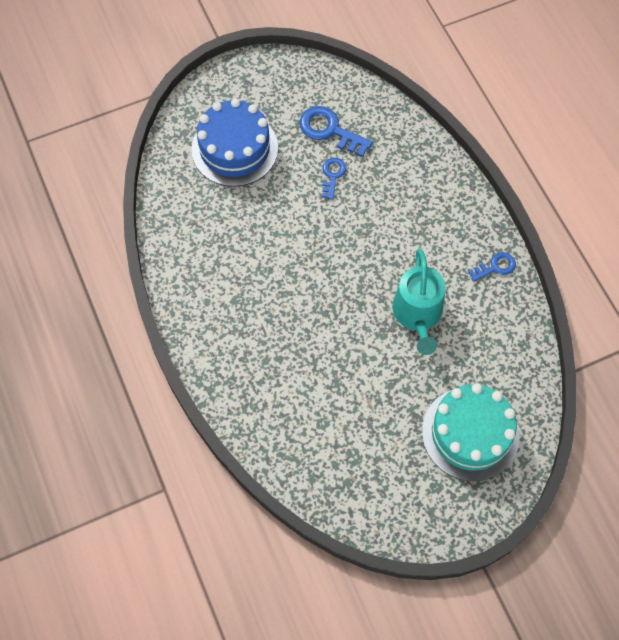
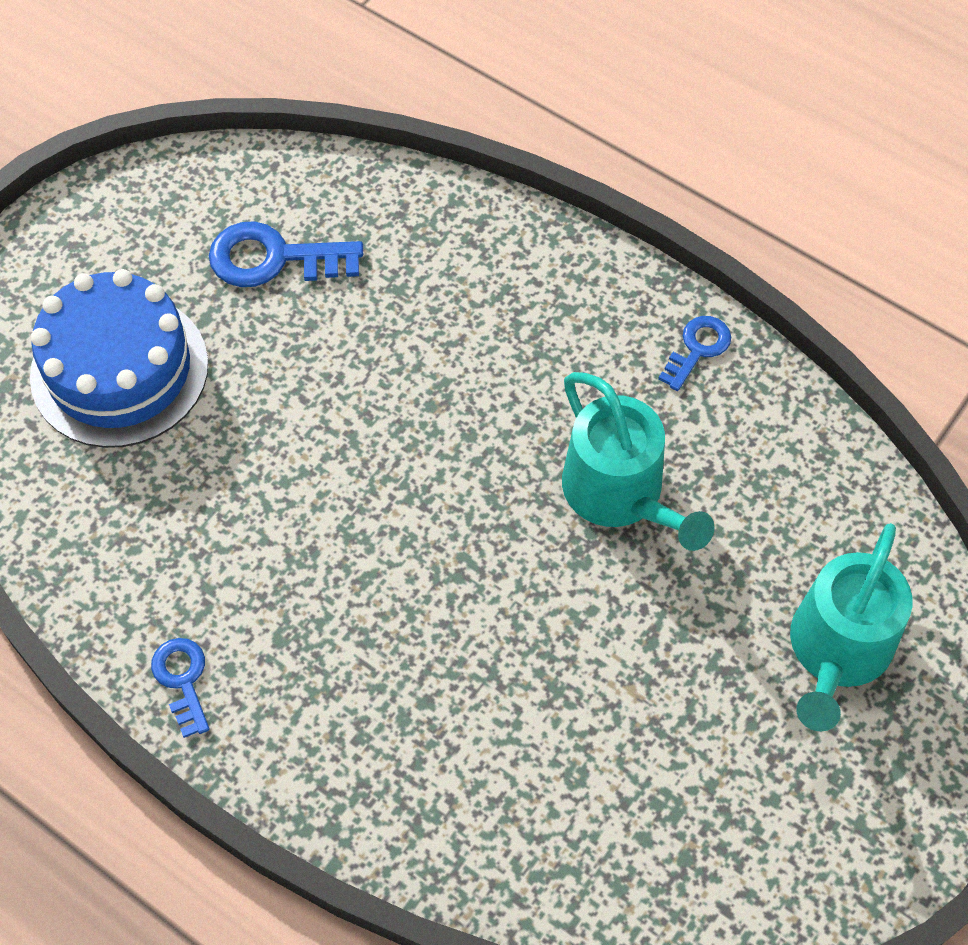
camera: 30 degrees left, 5 degrees down
blue key [322,158,347,199] -> blue key moved to [151,638,210,738]
turquoise cake [422,383,520,481] -> turquoise watering can [790,523,913,731]

